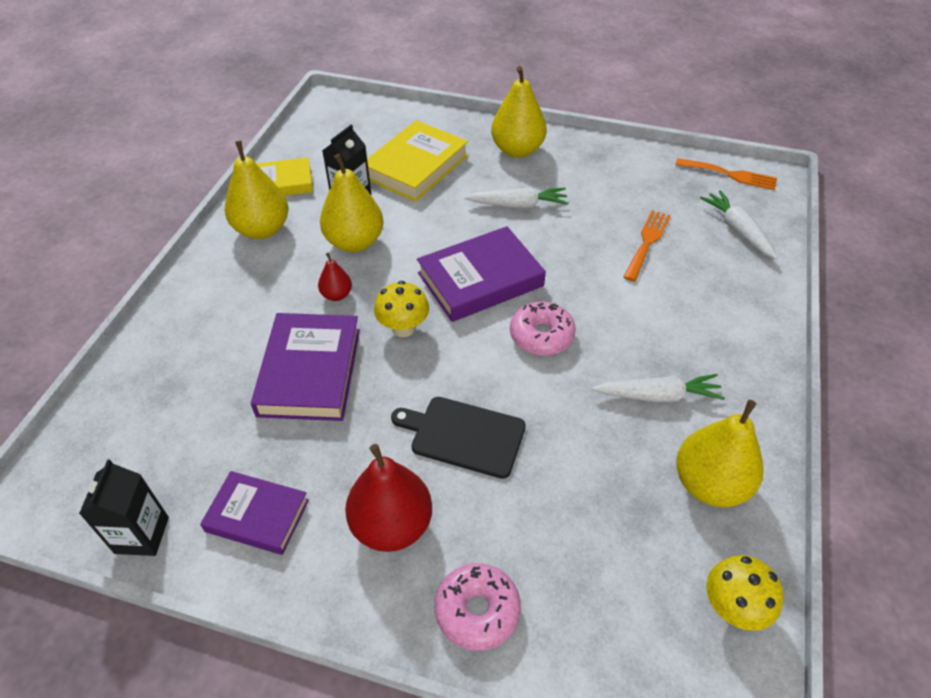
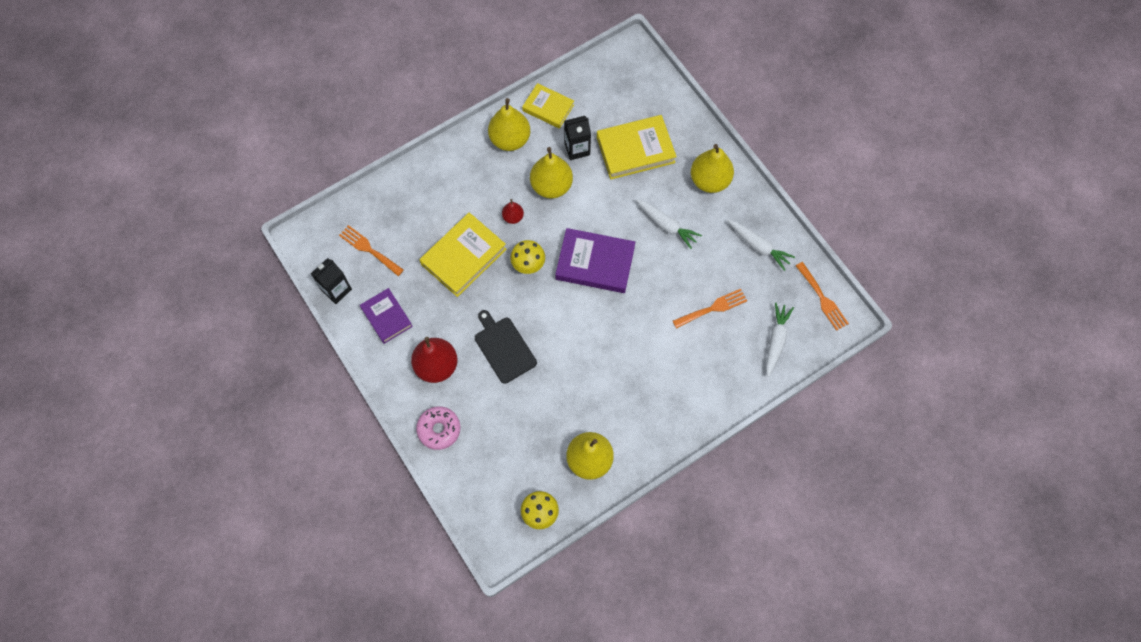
camera: 40 degrees right, 20 degrees up
purple book [251,313,360,421] -> yellow book [419,212,507,297]
pink donut [510,301,576,356] -> none
white carrot [592,374,725,403] -> white carrot moved to [728,220,795,271]
none -> orange fork [339,225,404,276]

